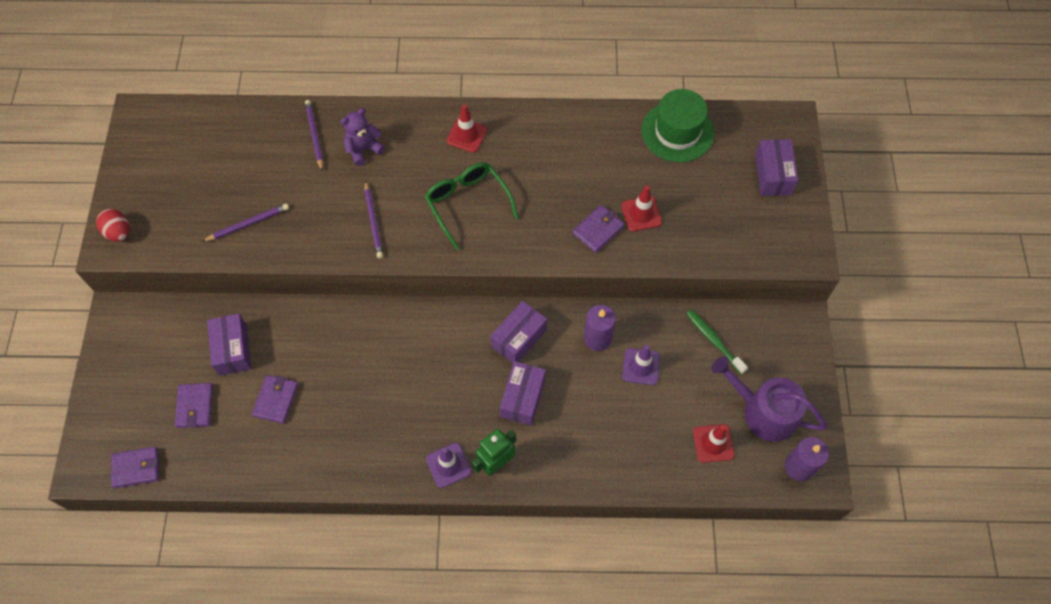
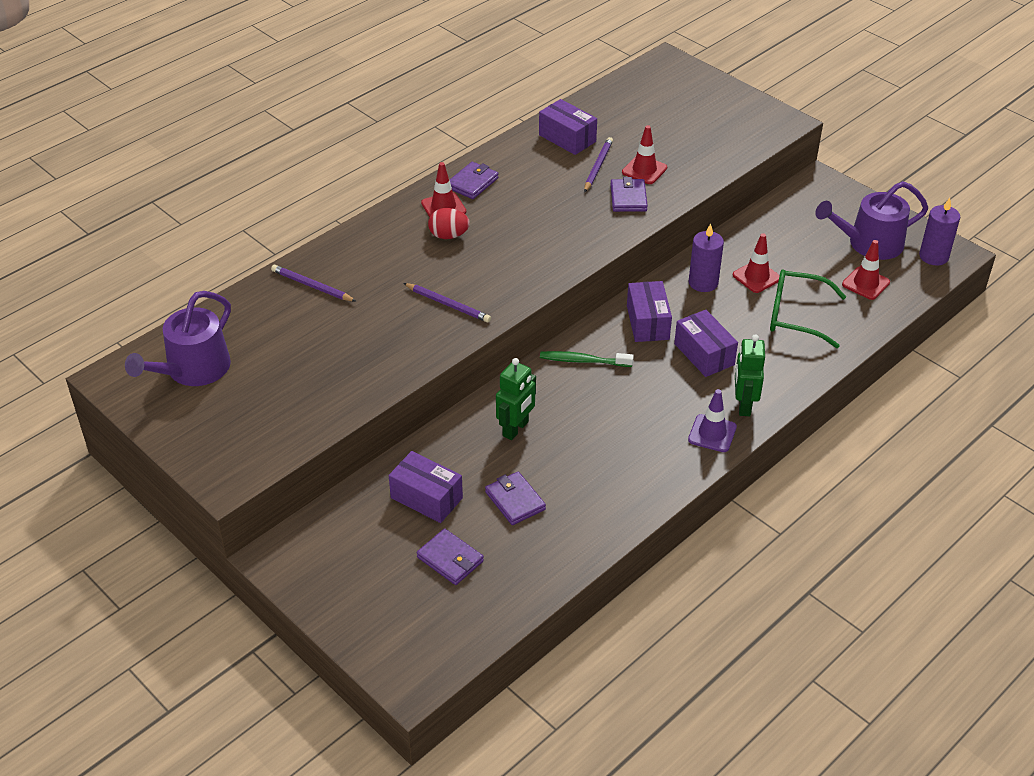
camera: 45 degrees left, 20 degrees down
red egg [96,209,130,242] -> red egg moved to [428,208,470,239]
purple wallet [111,447,159,488] -> purple wallet moved to [450,162,498,199]
purple pencil [202,203,289,242] -> purple pencil moved to [584,137,613,192]
purple teddy bear [341,108,385,166] -> none
green glasses [425,162,519,250] -> green glasses moved to [770,269,846,348]
purple traffic cone [622,345,660,385] -> red traffic cone [733,233,780,293]
green hat [641,89,714,162] -> none
green toothbrush [686,310,748,374] -> green toothbrush moved to [540,351,634,367]
purple box [755,139,798,196] -> purple box moved to [539,99,597,155]
none -> purple watering can [125,291,231,386]
none -> green robot [496,358,536,440]

